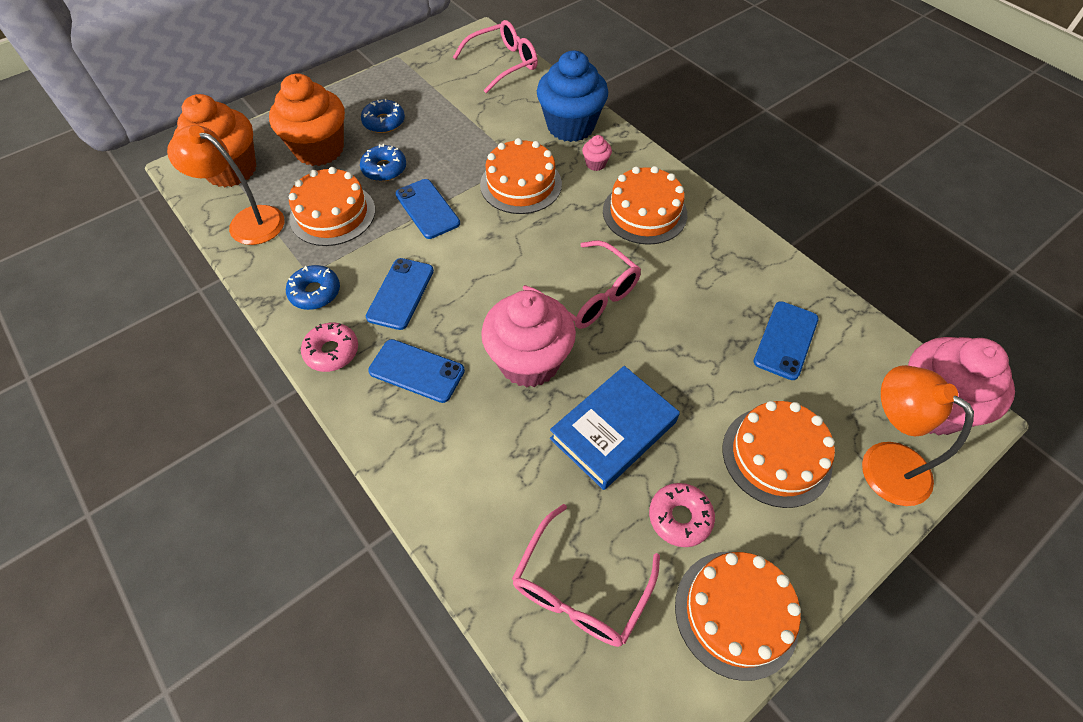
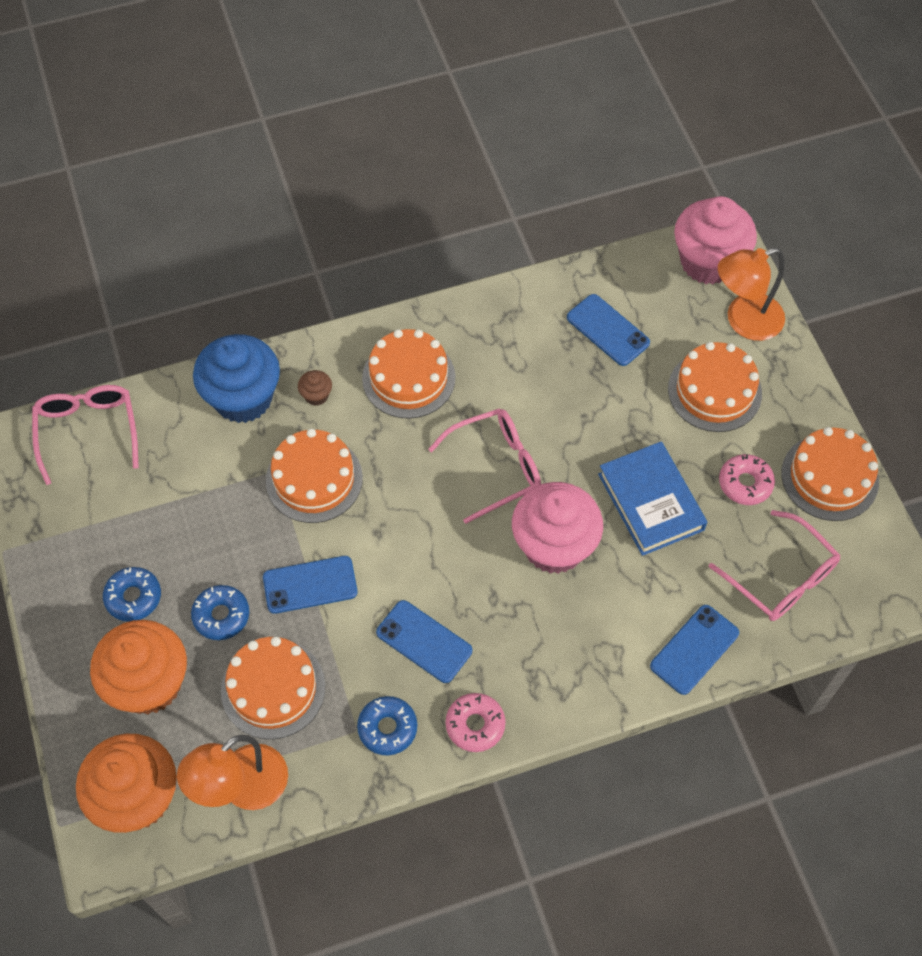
camera: 70 degrees left, 5 degrees up
blue phone [368,339,465,403] -> blue phone moved to [650,605,739,695]
pink cupcake [582,135,612,171] -> brown cupcake [298,370,332,406]

